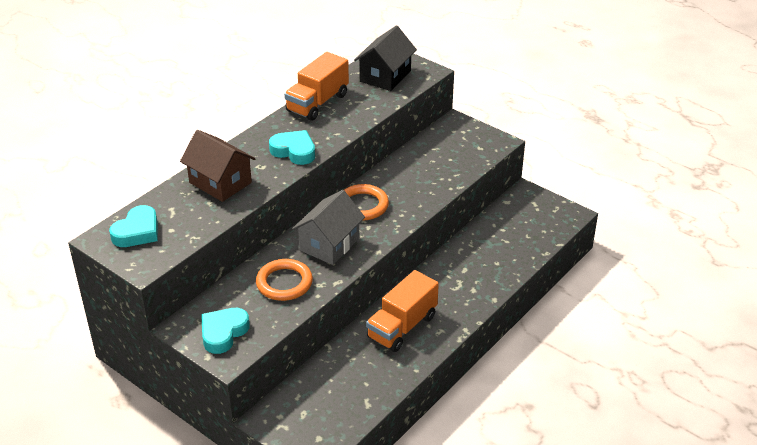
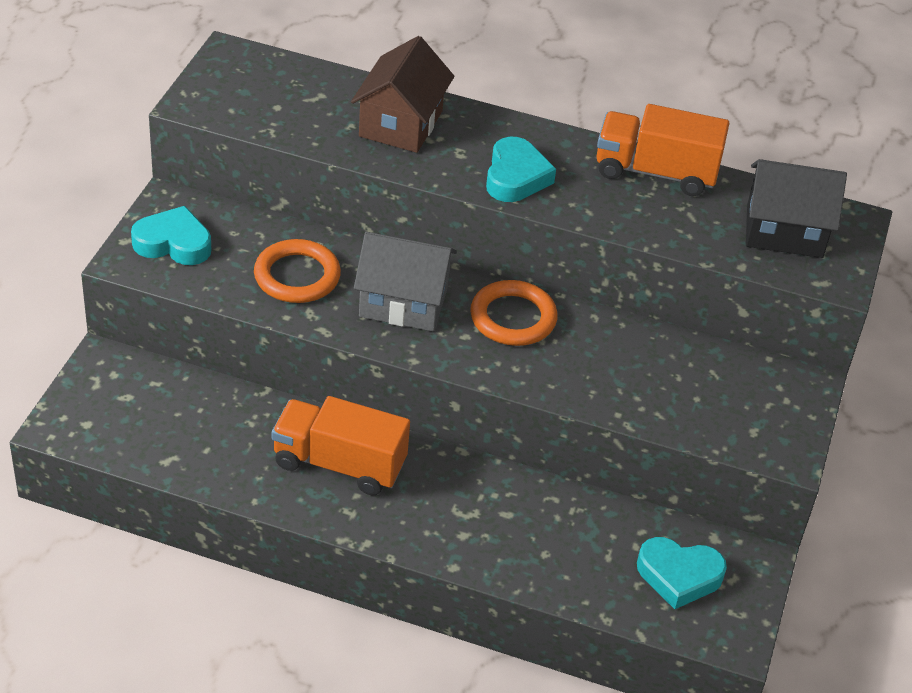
camera: 65 degrees right, 5 degrees up
turquoise heart [109,205,158,247] -> turquoise heart moved to [637,537,727,609]

